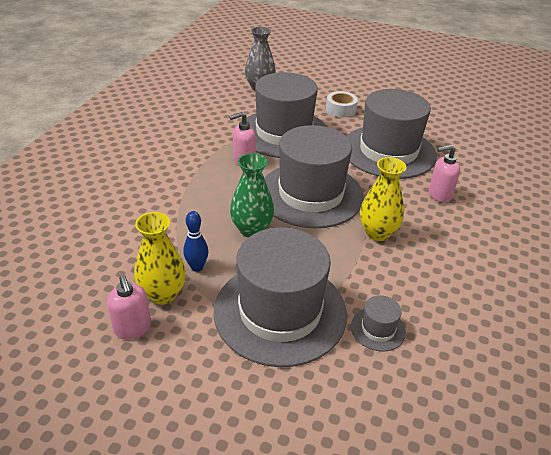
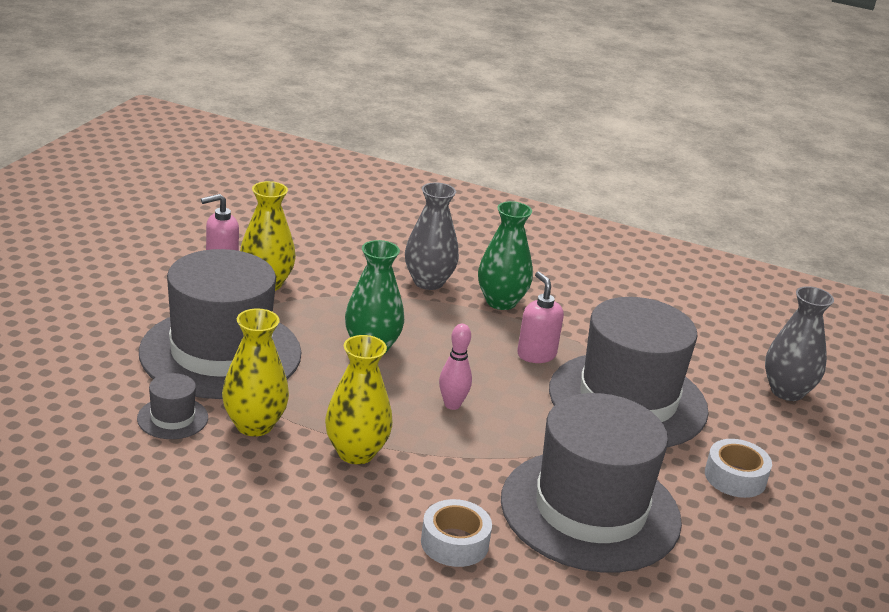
camera: 90 degrees right, 10 degrees down
blue bowling pin [183,211,208,272] -> none
grey hat [264,125,364,228] -> pink bowling pin [439,324,472,410]
pink soap dispenser [429,145,460,203] -> white tape [421,499,492,567]
none -> yellow vase [222,309,289,436]
none -> grey vase [405,183,459,290]
none -> green vase [478,201,533,310]

